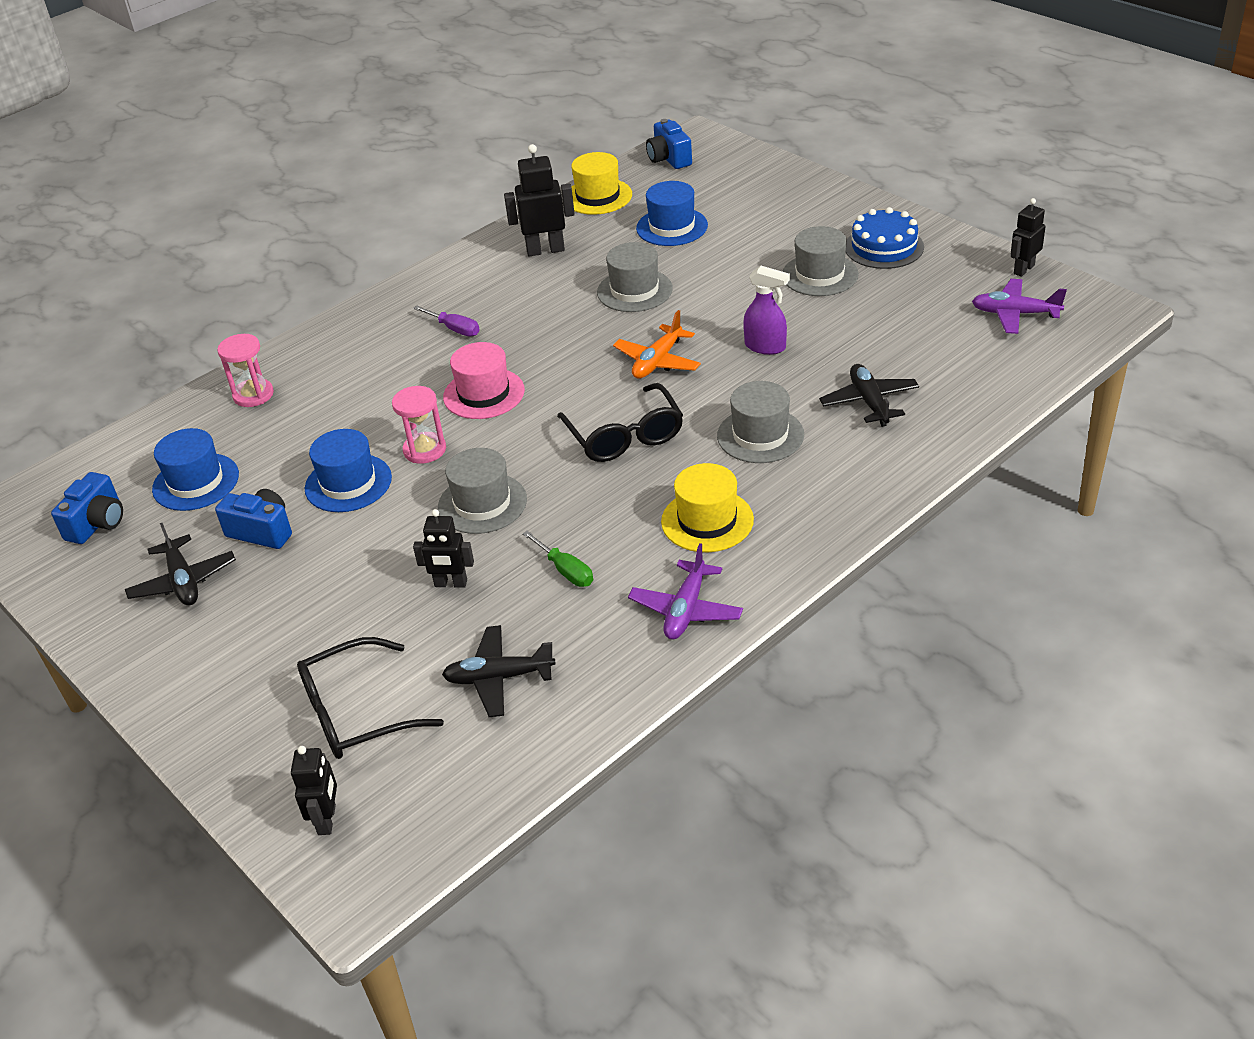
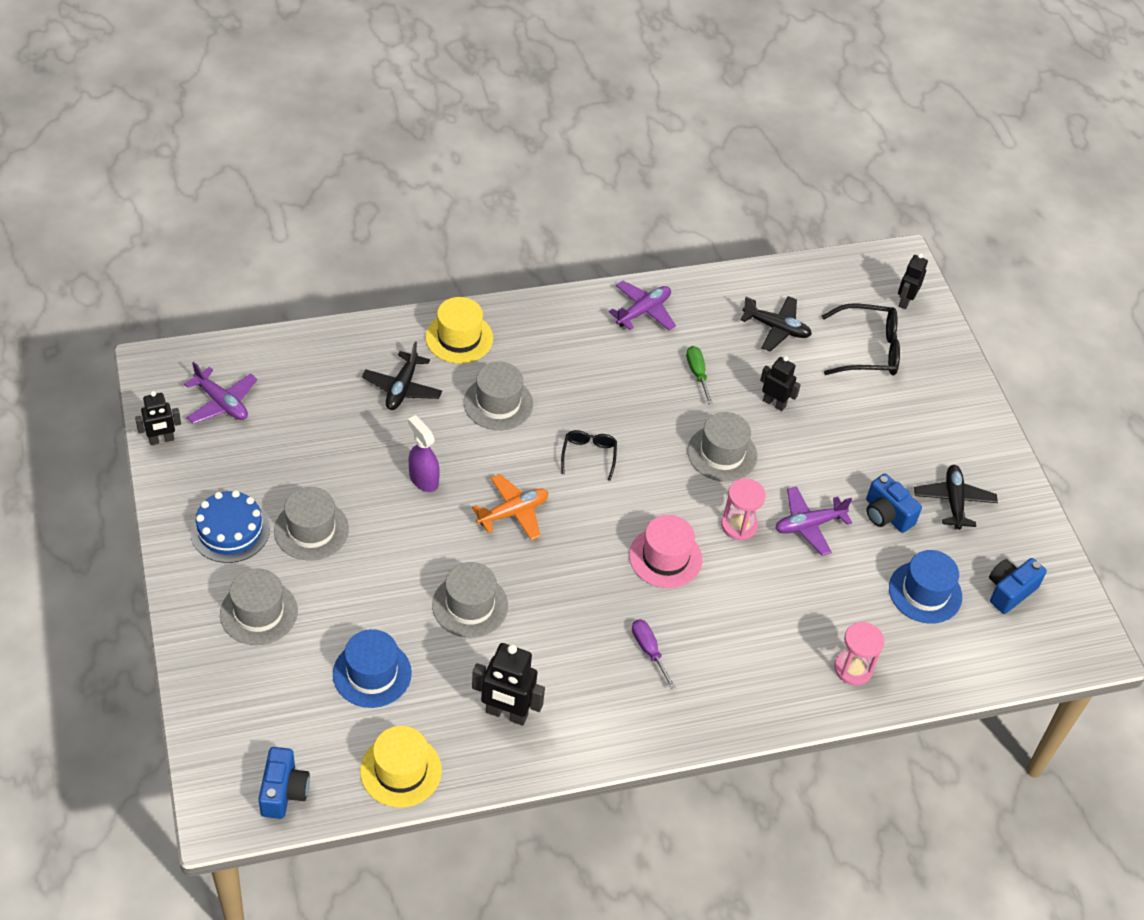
camera: 160 degrees left, 10 degrees up
blue hat [305,429,392,512] -> purple plane [775,486,852,556]
black glasses [557,383,683,462] -> black glasses [561,430,617,481], size x0.59
yellow hat [661,463,754,552] -> yellow hat moved to [425,297,493,364]
none -> grey hat [220,568,298,645]

